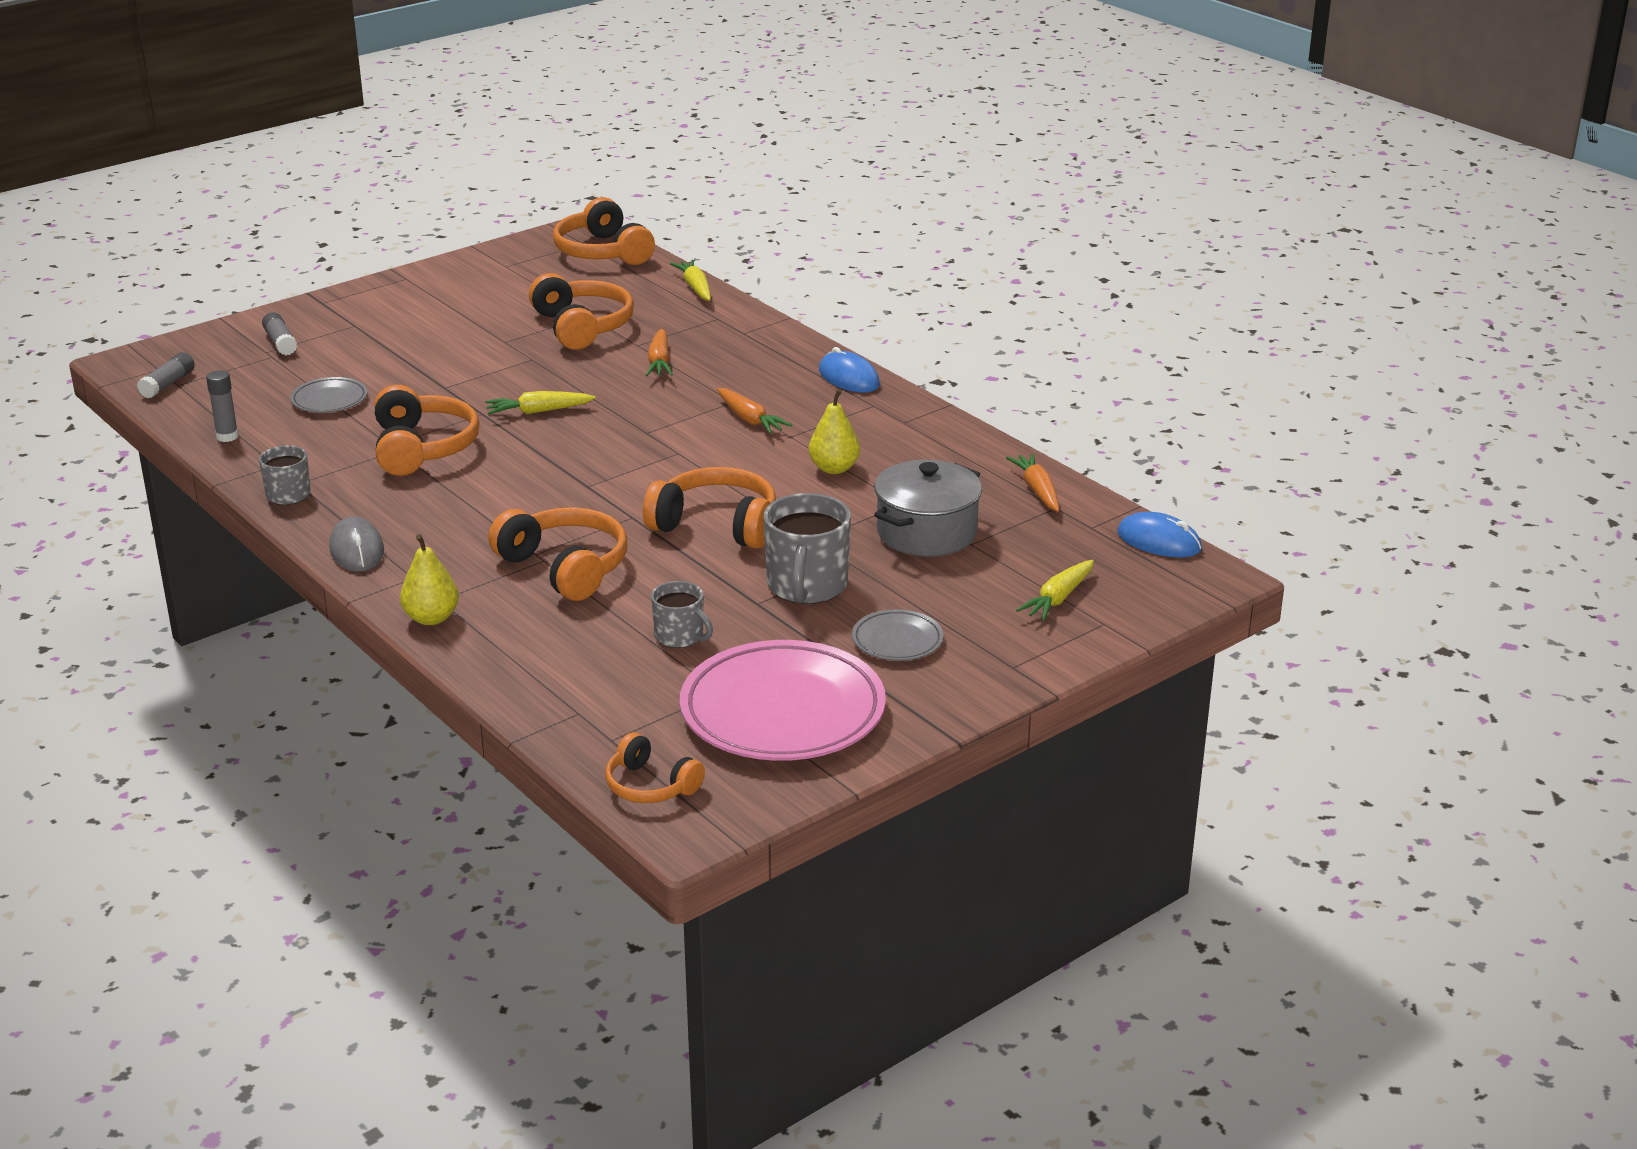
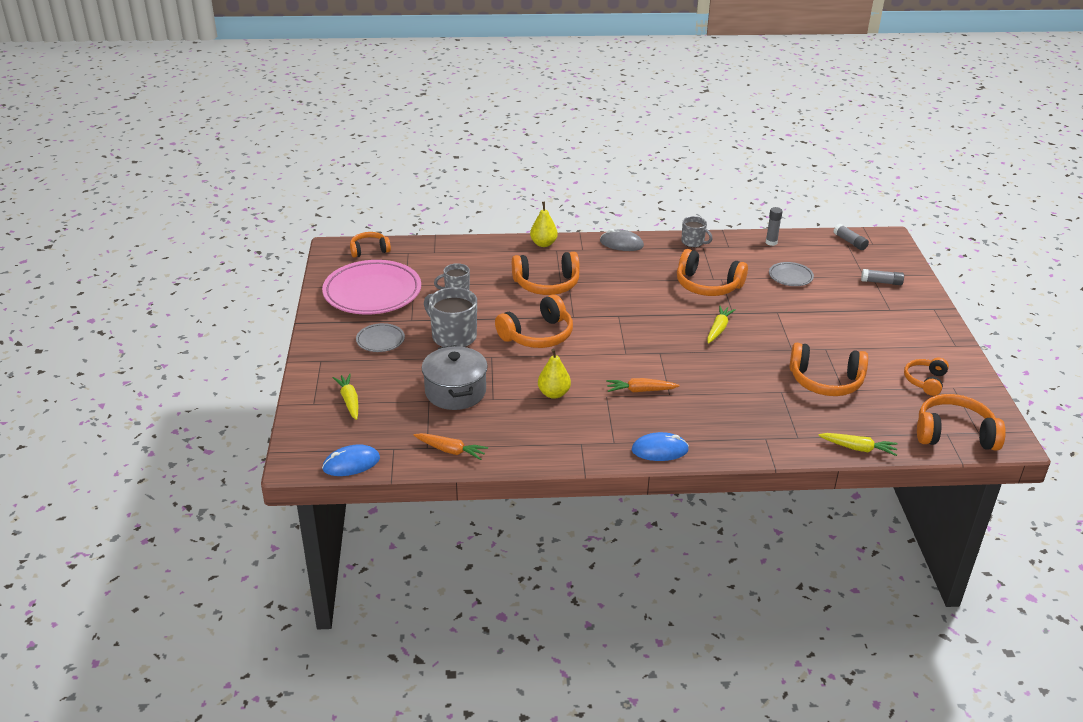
camera: 125 degrees right, 5 degrees up
orange carrot [646,329,673,376] -> none
none -> orange headphones [904,358,949,396]

